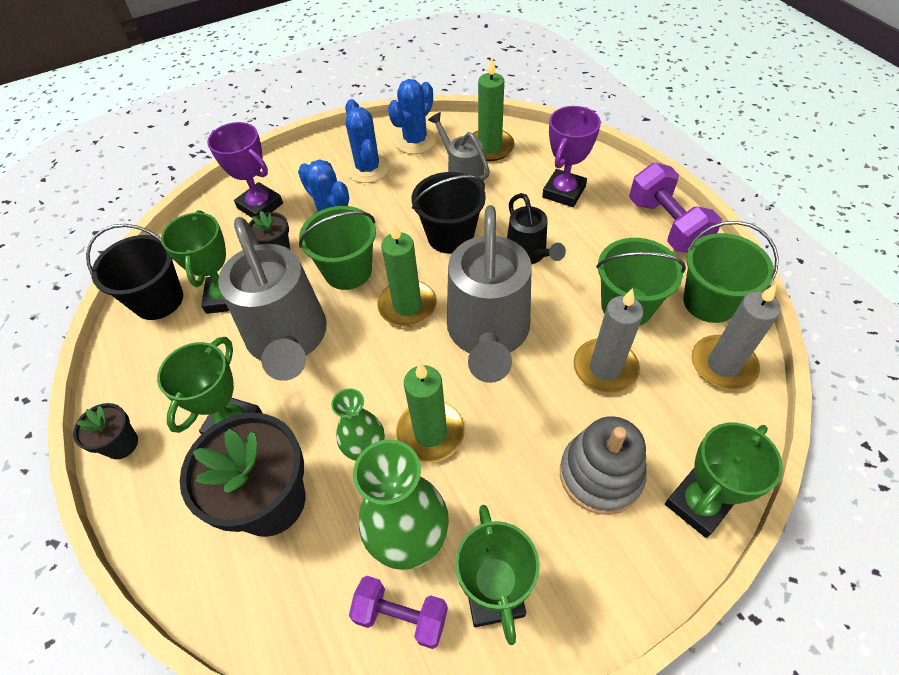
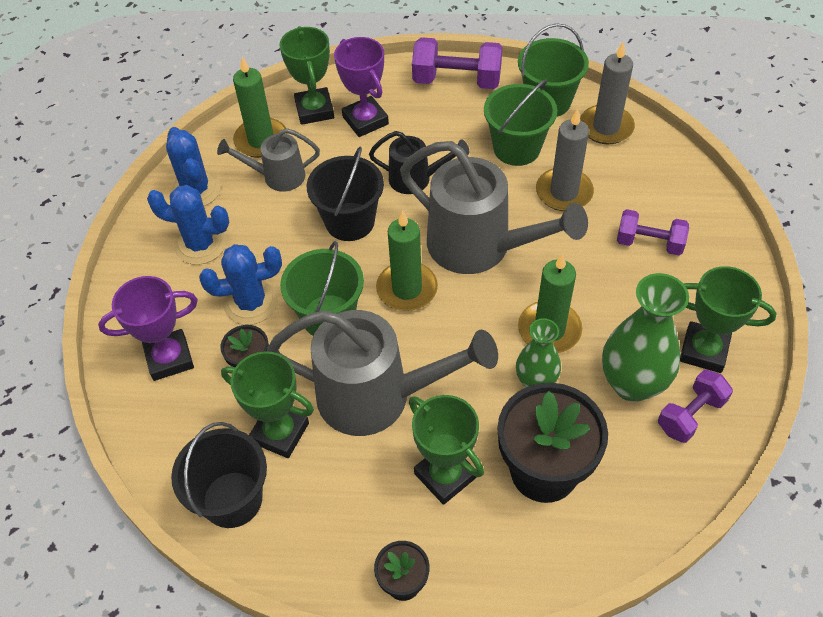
camera: 60 degrees left, 0 degrees up
grey stacking toy [560,416,647,515] -> purple dumbbell [617,209,689,255]
green trophy [665,423,783,538] -> green trophy moved to [280,26,334,125]

